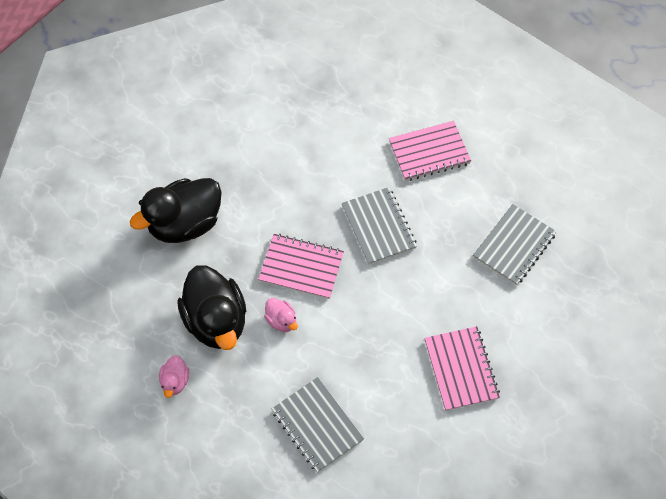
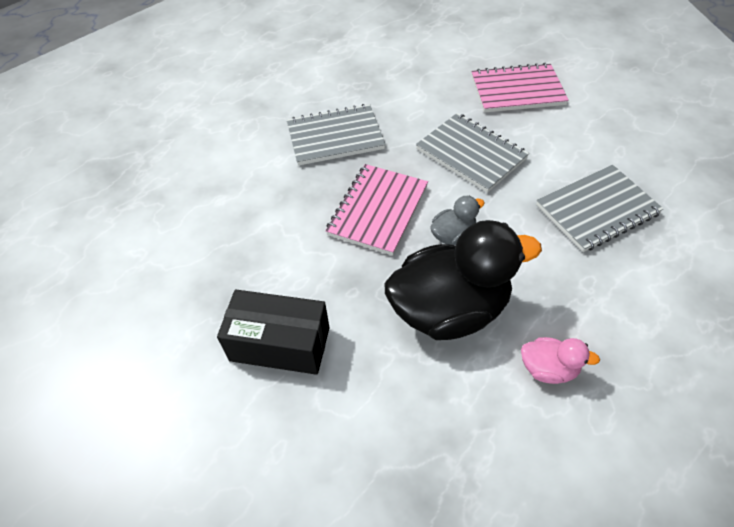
camera: 80 degrees left, 10 degrees down
black duck [130,178,222,243] -> black box [217,290,329,375]
pink duck [264,298,298,332] -> grey duck [430,196,484,245]
pink notebook [389,121,471,181] -> none
grey notebook [473,204,557,286] -> grey notebook moved to [416,113,529,193]

